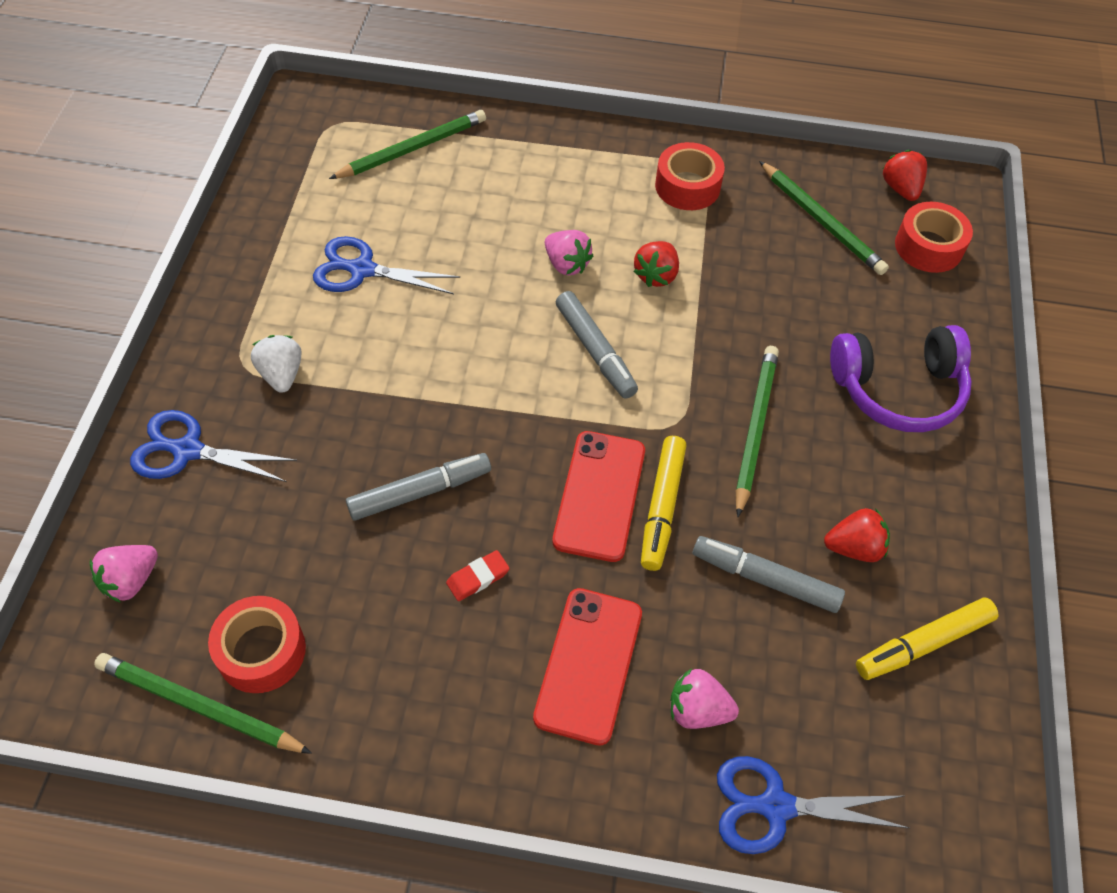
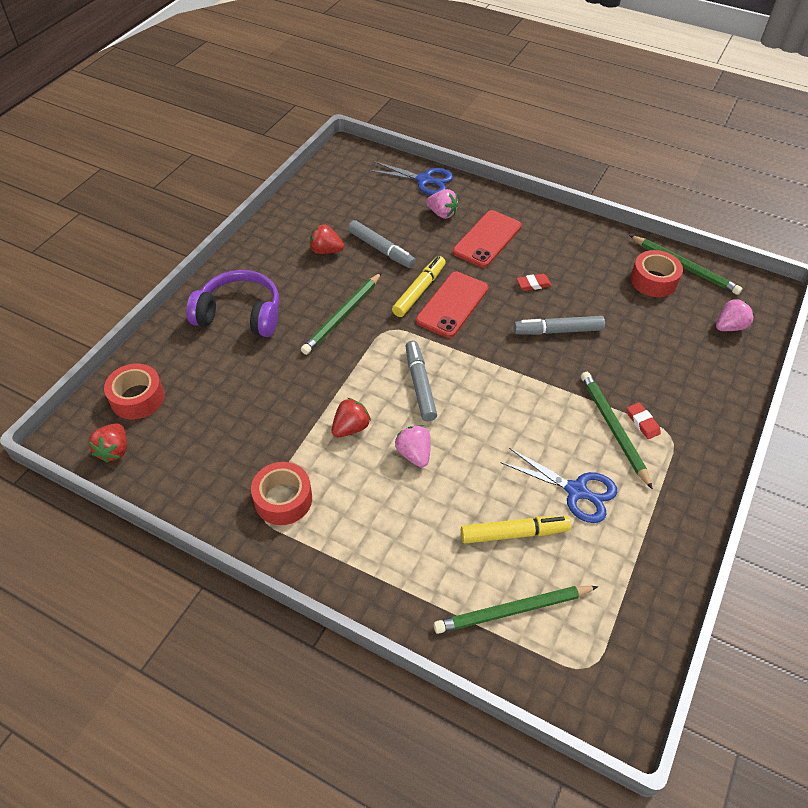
camera: 160 degrees left, 5 degrees down
blue scissors [130,410,297,482] -> none
white strawberry [251,335,302,393] -> red eraser [627,402,661,439]
green pencil [759,161,889,275] -> green pencil moved to [581,372,653,489]
yellow marker [856,597,998,680] -> yellow marker moved to [461,516,571,543]

